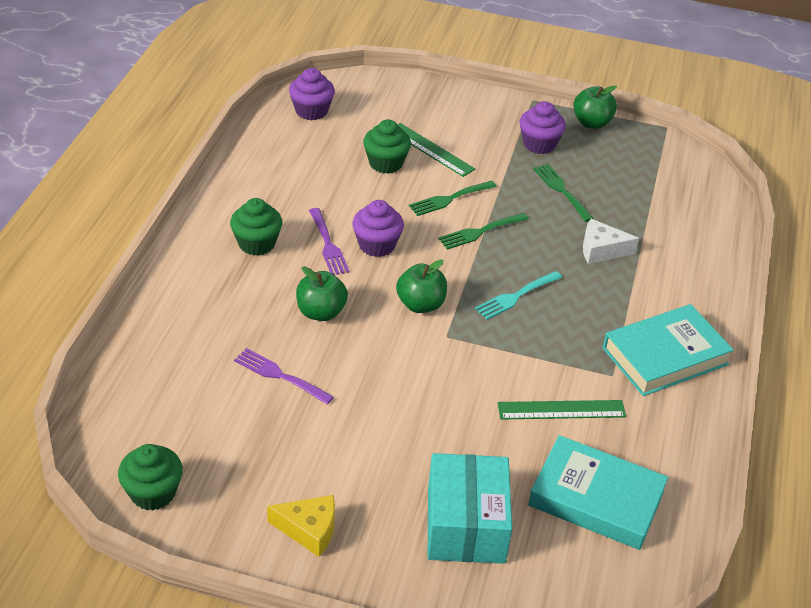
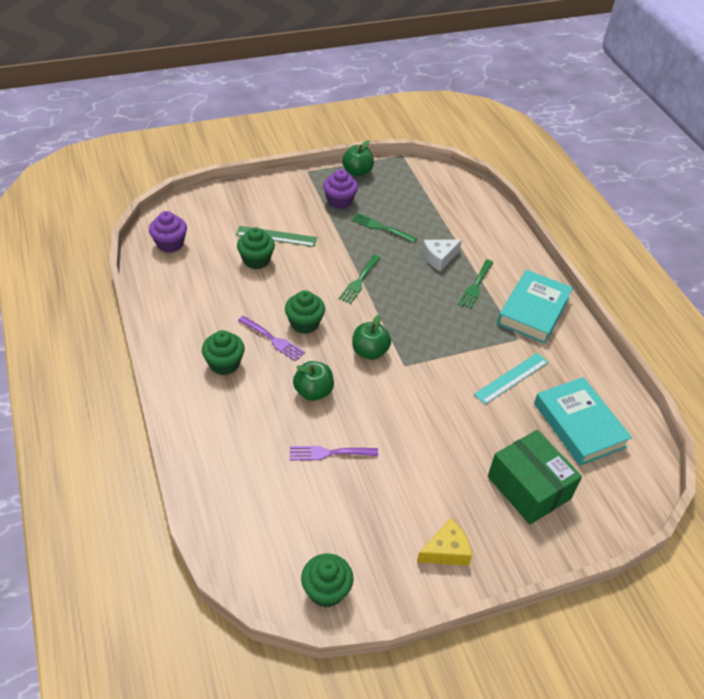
camera: 35 degrees left, 5 degrees up
purple cupcake [352,200,404,257] -> green cupcake [285,290,325,334]
green fork [409,181,497,216] -> green fork moved to [458,260,494,309]
turquoise box [428,453,512,564] -> green box [488,430,582,525]
turquoise fork [475,271,562,320] -> none
green ruler [498,400,626,420] -> turquoise ruler [474,353,549,405]
turquoise book [528,435,668,550] -> turquoise book turned 75 degrees clockwise [534,377,632,466]

